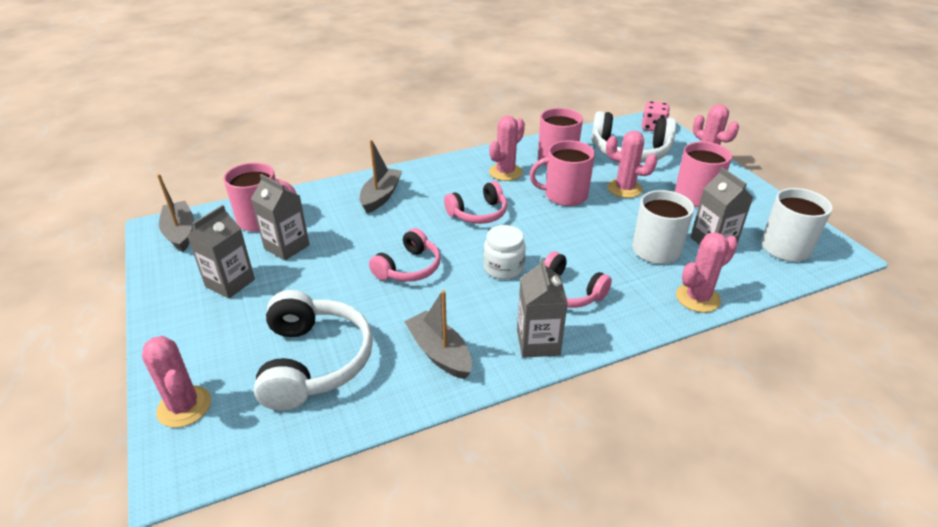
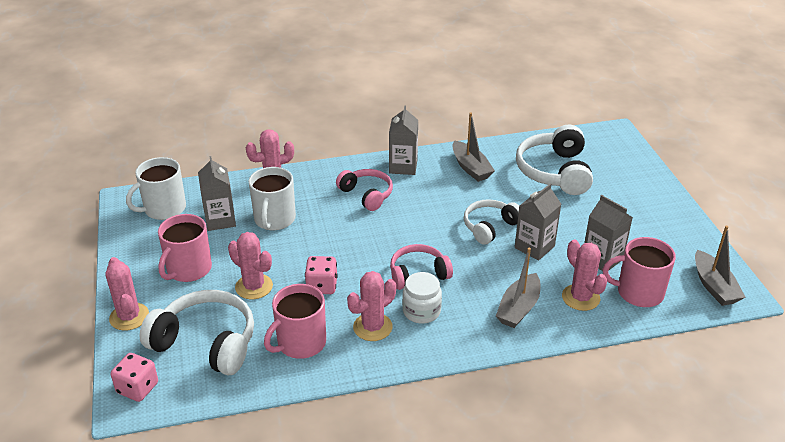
camera: 170 degrees left, 0 degrees up
pink cactus [142,336,211,428] -> pink cactus moved to [562,240,607,311]
grey carton [187,205,255,299] -> grey carton moved to [515,184,561,261]
pink headphones [369,228,440,282] -> white headphones [464,199,519,245]
white jar [483,225,526,279] -> white jar moved to [402,272,442,324]
pink mug [530,140,595,206] -> pink dice [305,256,338,294]

